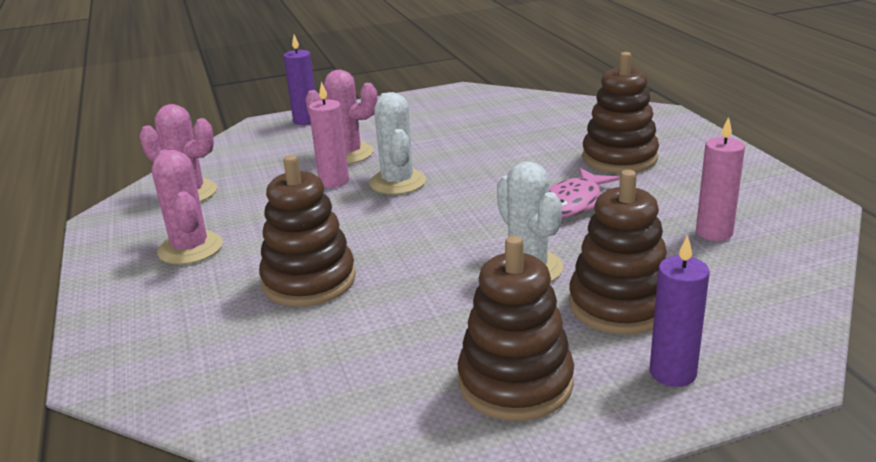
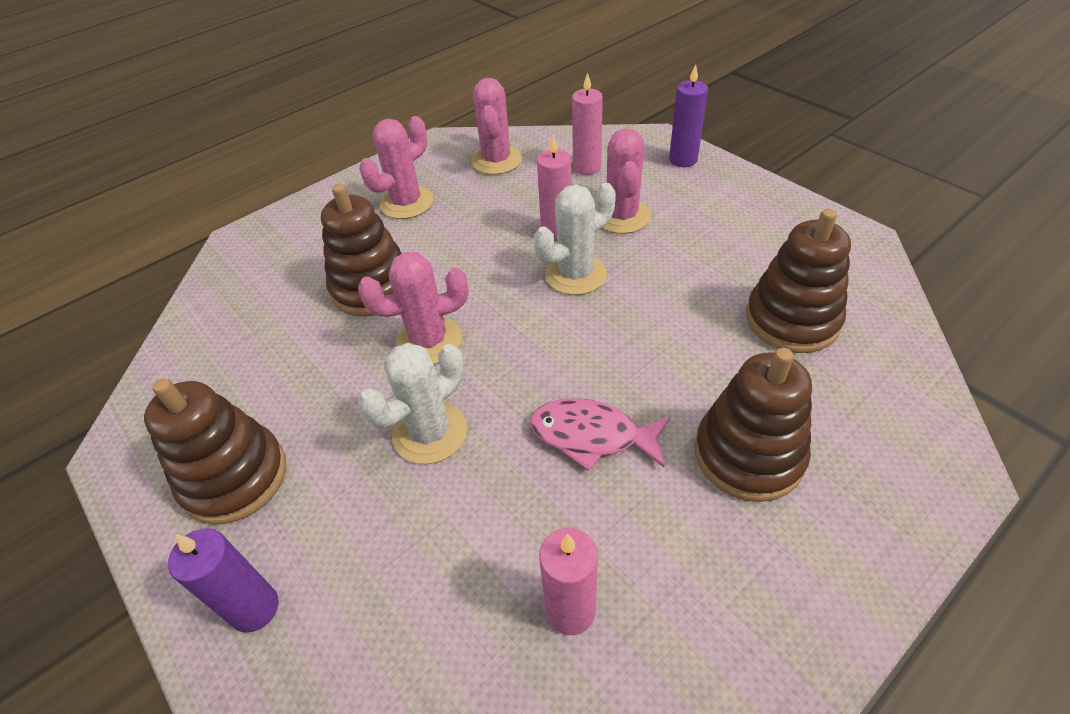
camera: 70 degrees right, 20 degrees up
brown stacking toy [569,170,667,334] -> brown stacking toy moved to [746,209,851,353]
none -> pink cactus [358,252,469,364]
none -> pink candle [572,73,603,175]

